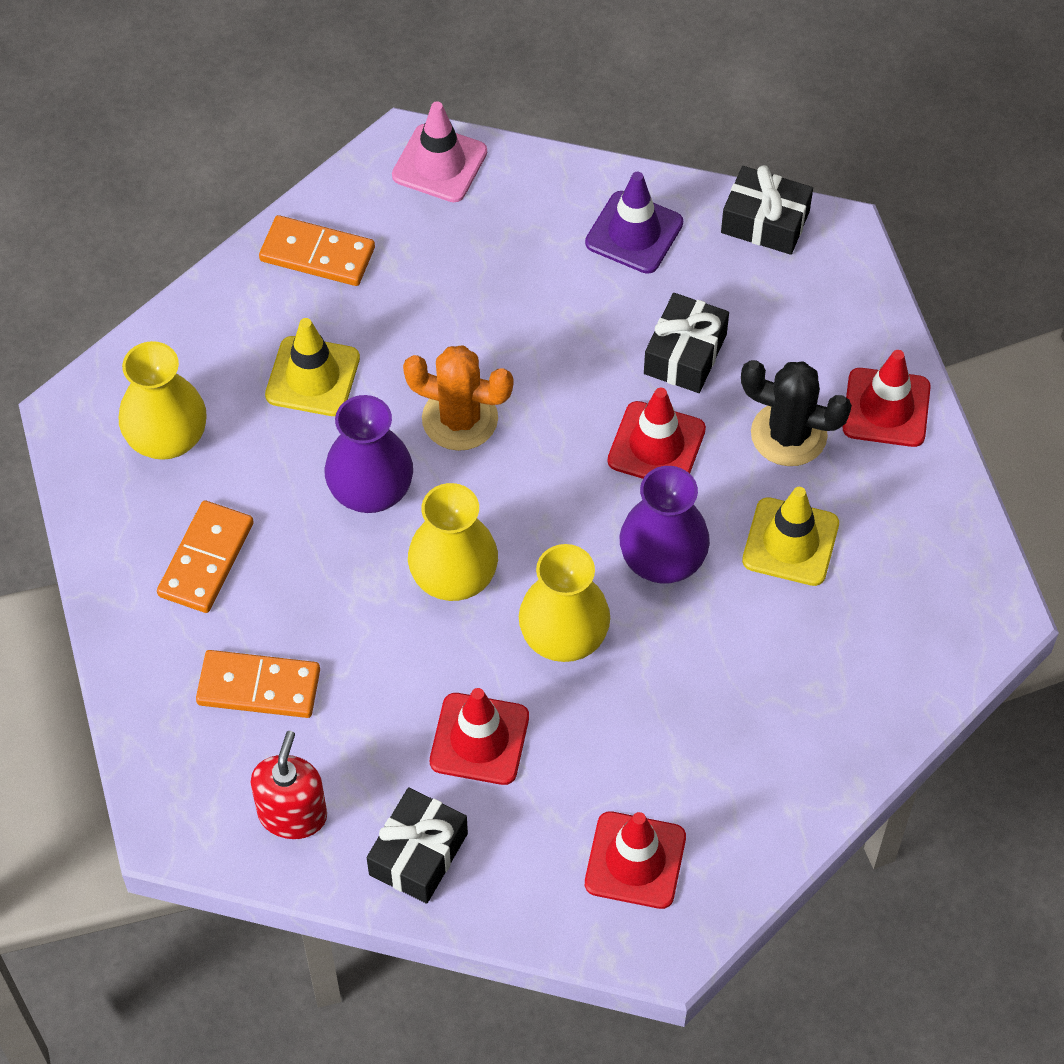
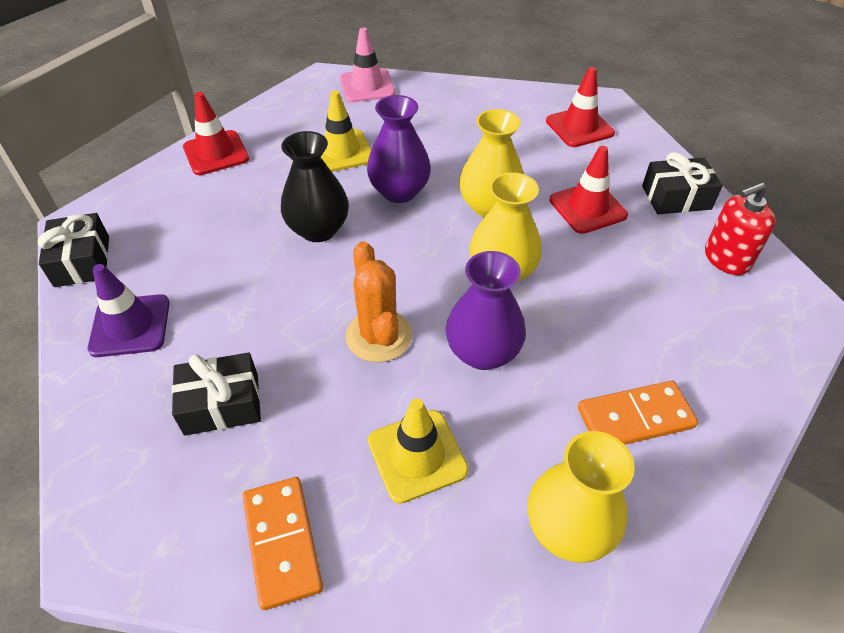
camera: 125 degrees left, 10 degrees down
orange domino [196,650,320,718] -> none
pink traffic cone [392,101,487,202] -> pink traffic cone moved to [340,27,395,102]
red traffic cone [607,388,706,479] -> black vase [281,131,349,242]
black gift [644,293,729,393] -> black gift moved to [172,353,261,436]
black cactus [741,360,852,466] -> none

